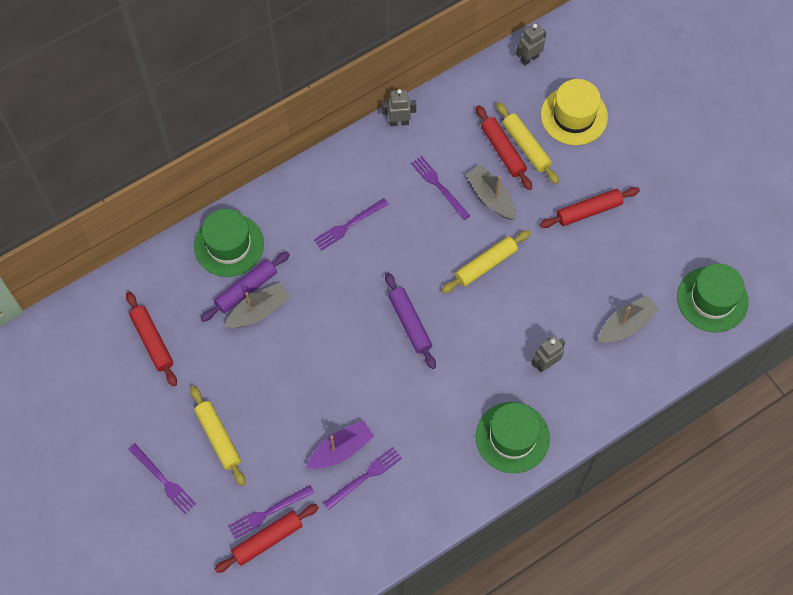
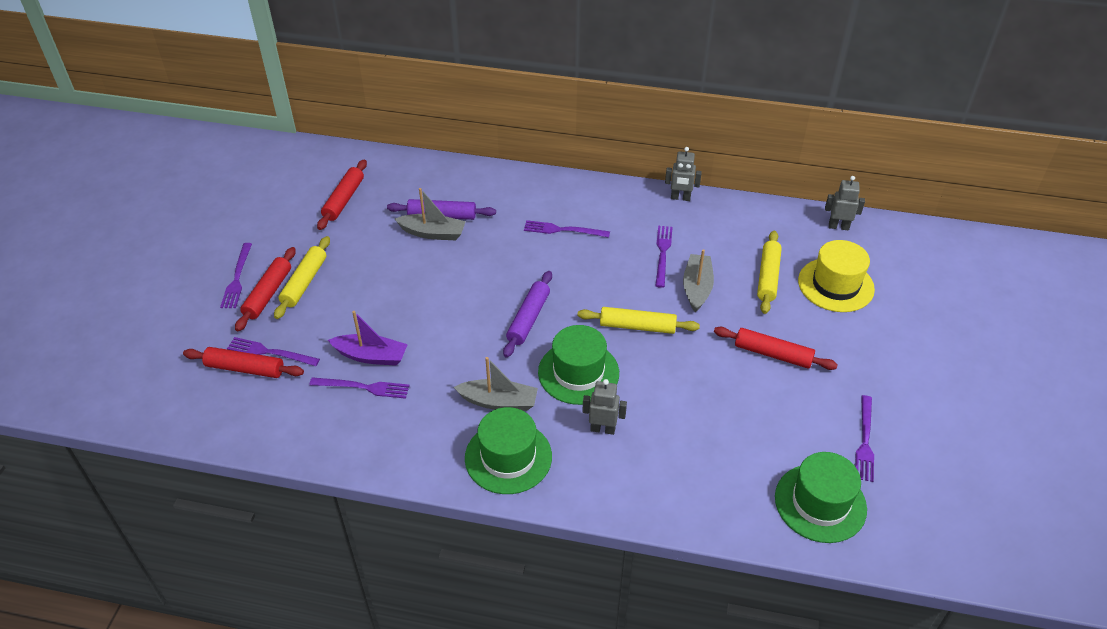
camera: 45 degrees right, 20 degrees down
green hat [194,209,264,277] -> green hat moved to [538,325,619,405]
grey robot [382,89,416,126] -> grey robot turned 150 degrees clockwise [665,147,702,201]
red rolling pin [476,105,532,190] -> red rolling pin moved to [235,247,296,331]
grey boat [598,295,659,343] -> grey boat moved to [454,357,538,411]
none -> purple fork [855,395,874,482]

